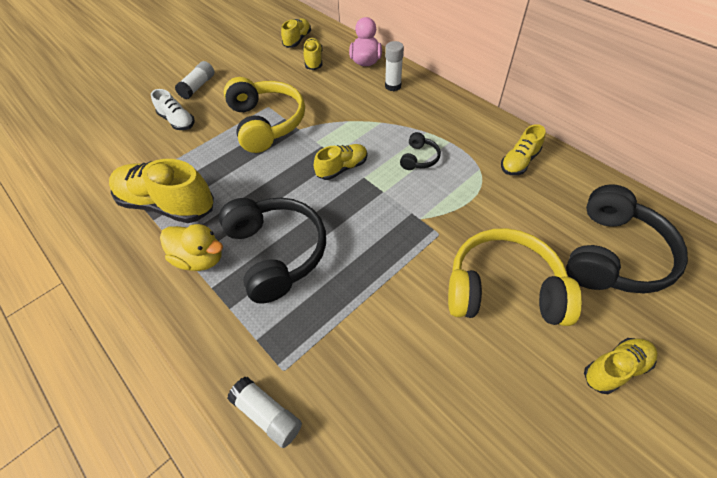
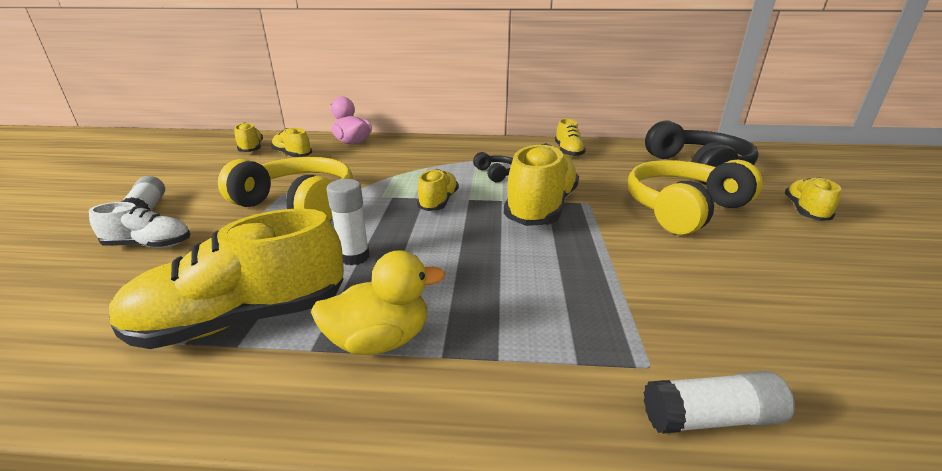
camera: 45 degrees left, 25 degrees down
black headphones [219,198,326,304] -> none
white glue stick [385,41,404,91] -> white glue stick moved to [327,179,370,265]
none -> yellow shoe [504,143,579,226]

